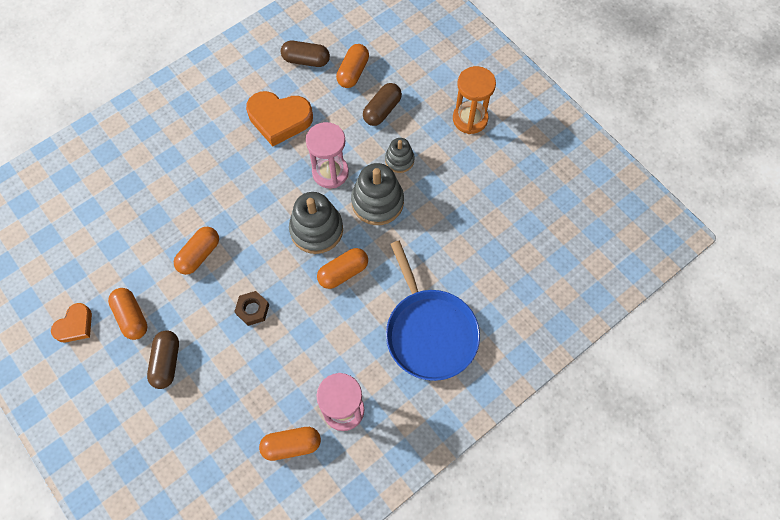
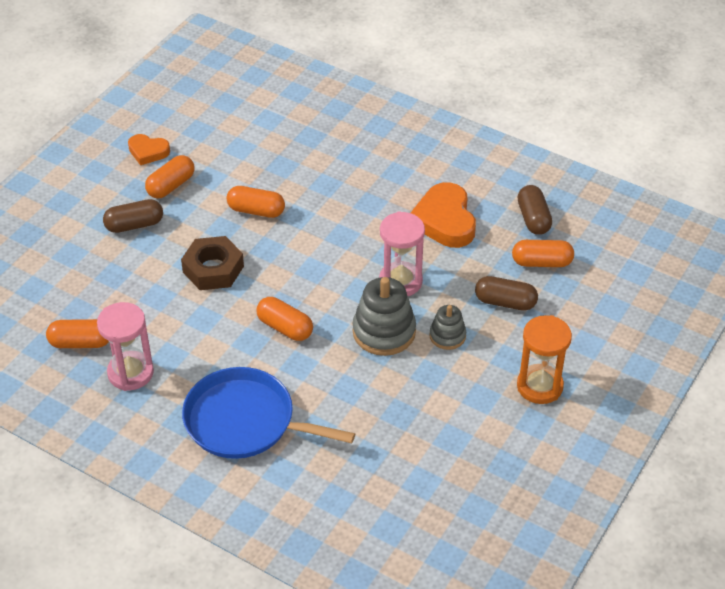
camera: 70 degrees right, 20 degrees down
brown nut [234,291,269,326] -> brown nut [181,236,244,290], size x1.65
orange capsule [259,427,321,461] -> orange capsule turned 60 degrees counterclockwise [46,319,109,348]
grey stacking toy [289,192,343,254] -> none
blue pan [386,241,480,381] -> blue pan turned 60 degrees clockwise [182,367,355,459]

